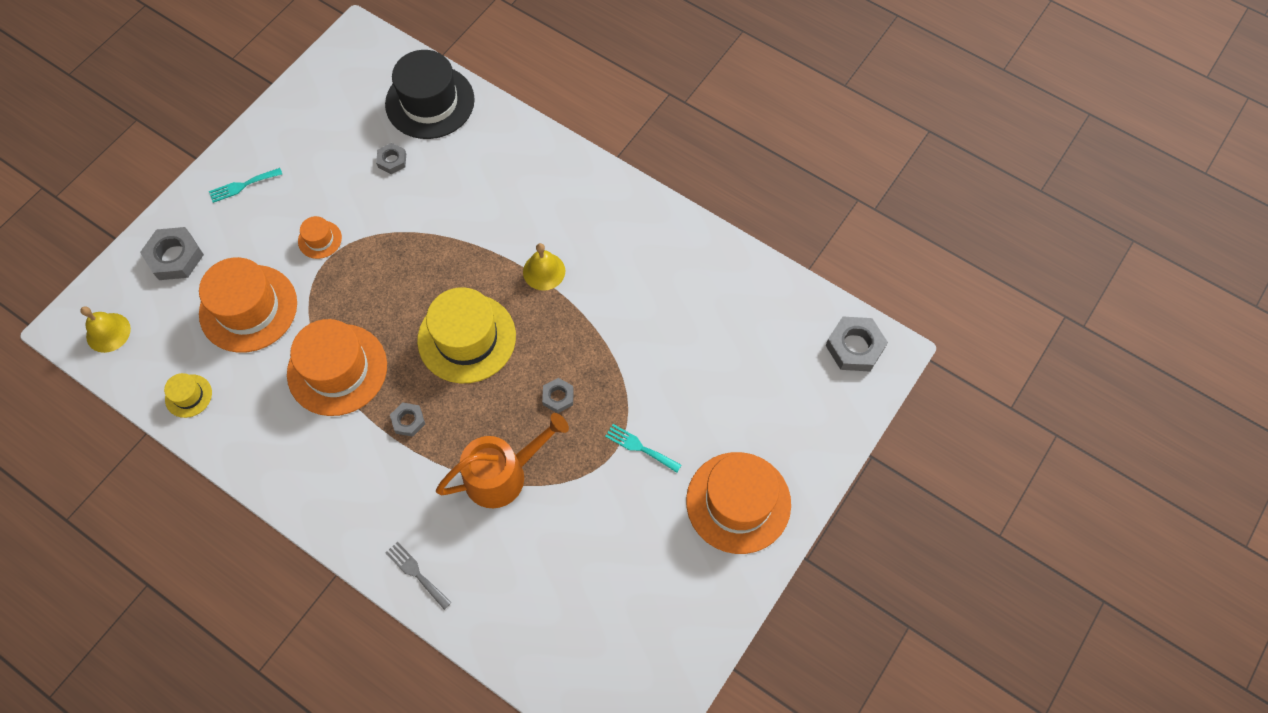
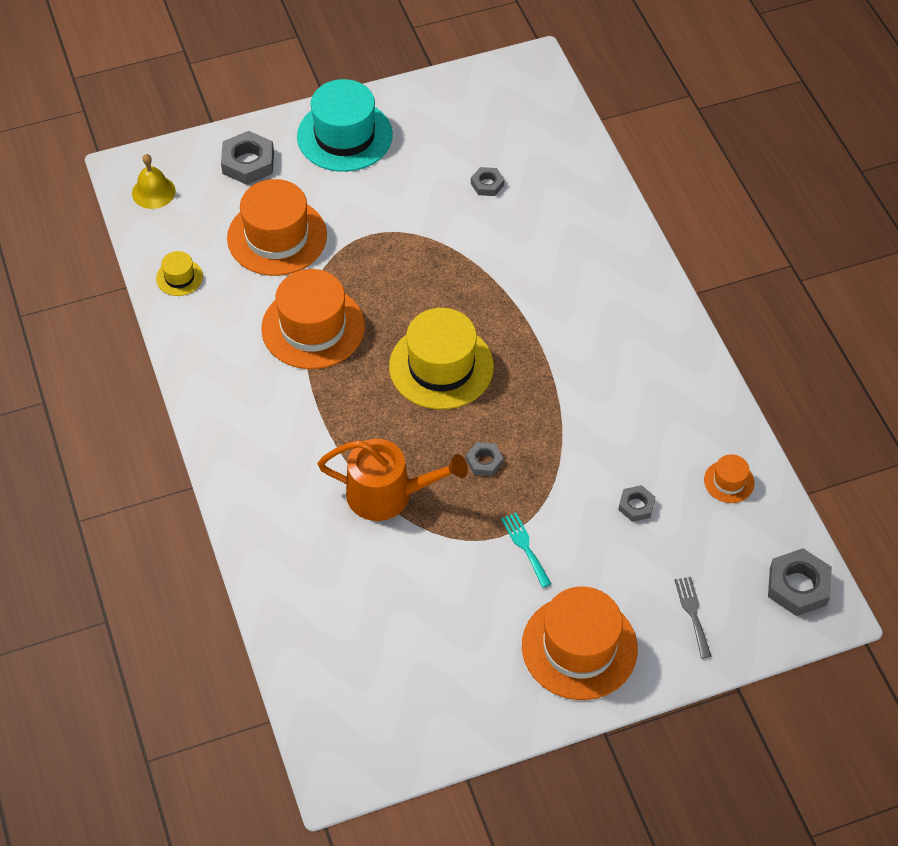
camera: 35 degrees right, 10 degrees down
turquoise fork [209,168,282,203] -> turquoise hat [297,79,393,172]
orange hat [298,216,342,259] -> orange hat moved to [704,454,755,503]
black hat [385,50,475,139] -> none
grey fork [386,542,452,610] -> grey fork moved to [674,577,711,659]
grey nut [390,402,425,437] -> grey nut moved to [618,485,655,522]
yellow bell [523,243,565,290] -> none

